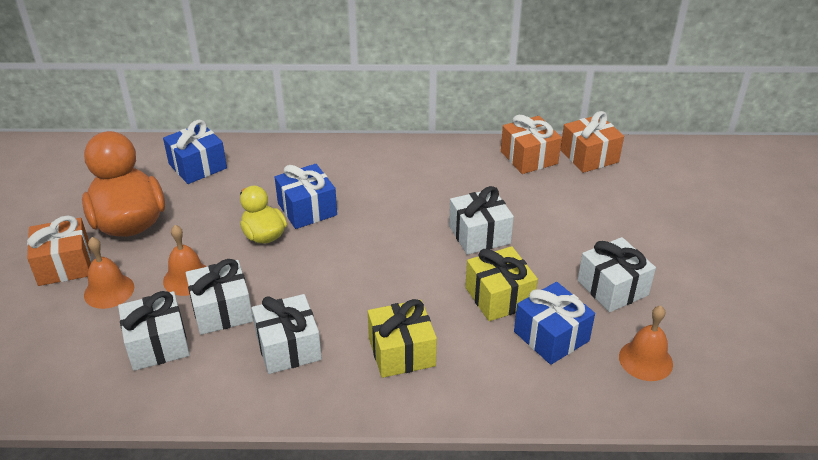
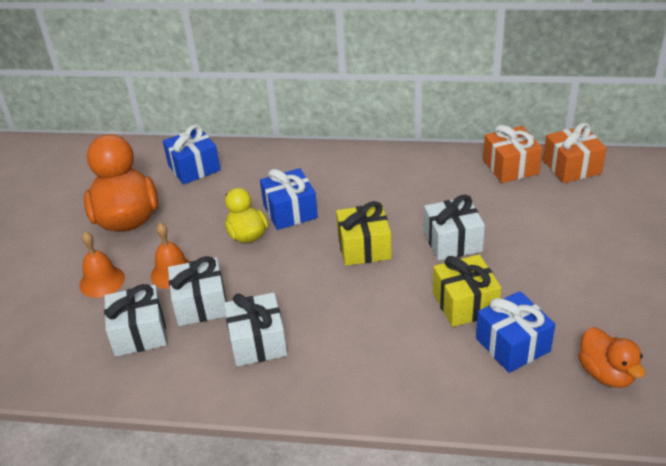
camera: 10 degrees right, 0 degrees up
orange gift [27,215,91,286] -> none
yellow gift [368,299,437,378] -> yellow gift moved to [336,201,392,266]
white gift [578,237,656,312] -> none
orange bell [619,306,673,381] -> orange duck [578,327,645,388]

